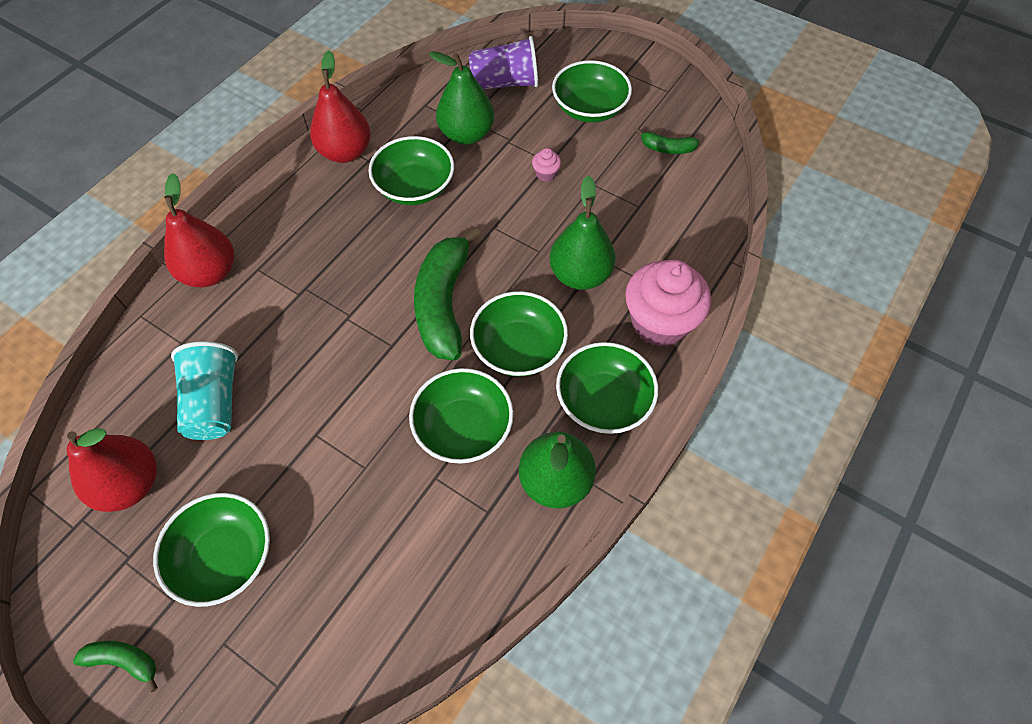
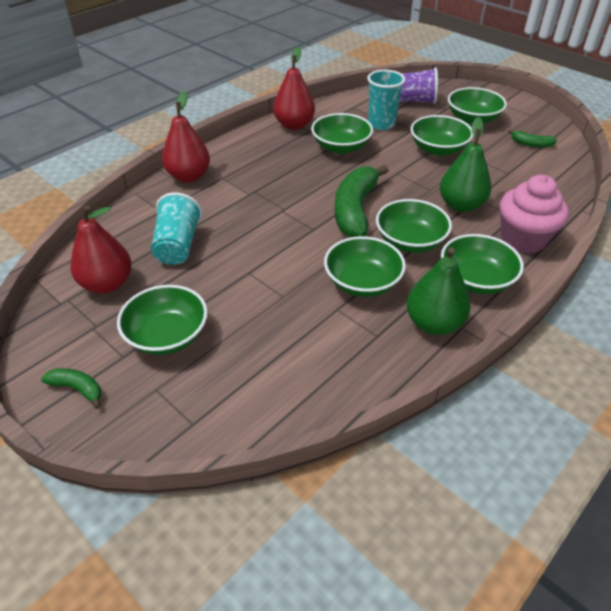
camera: 10 degrees right, 15 degrees down
green pear [429,51,494,145] -> turquoise cup [367,70,405,130]
pink cupcake [532,148,561,182] -> green bowl [411,115,473,156]

